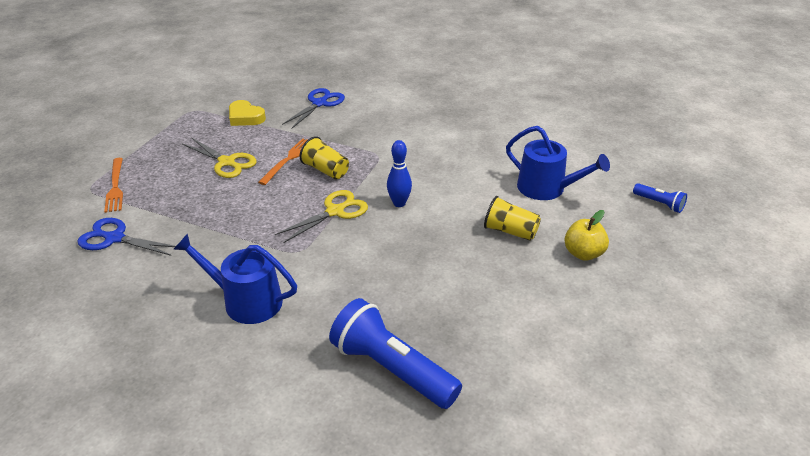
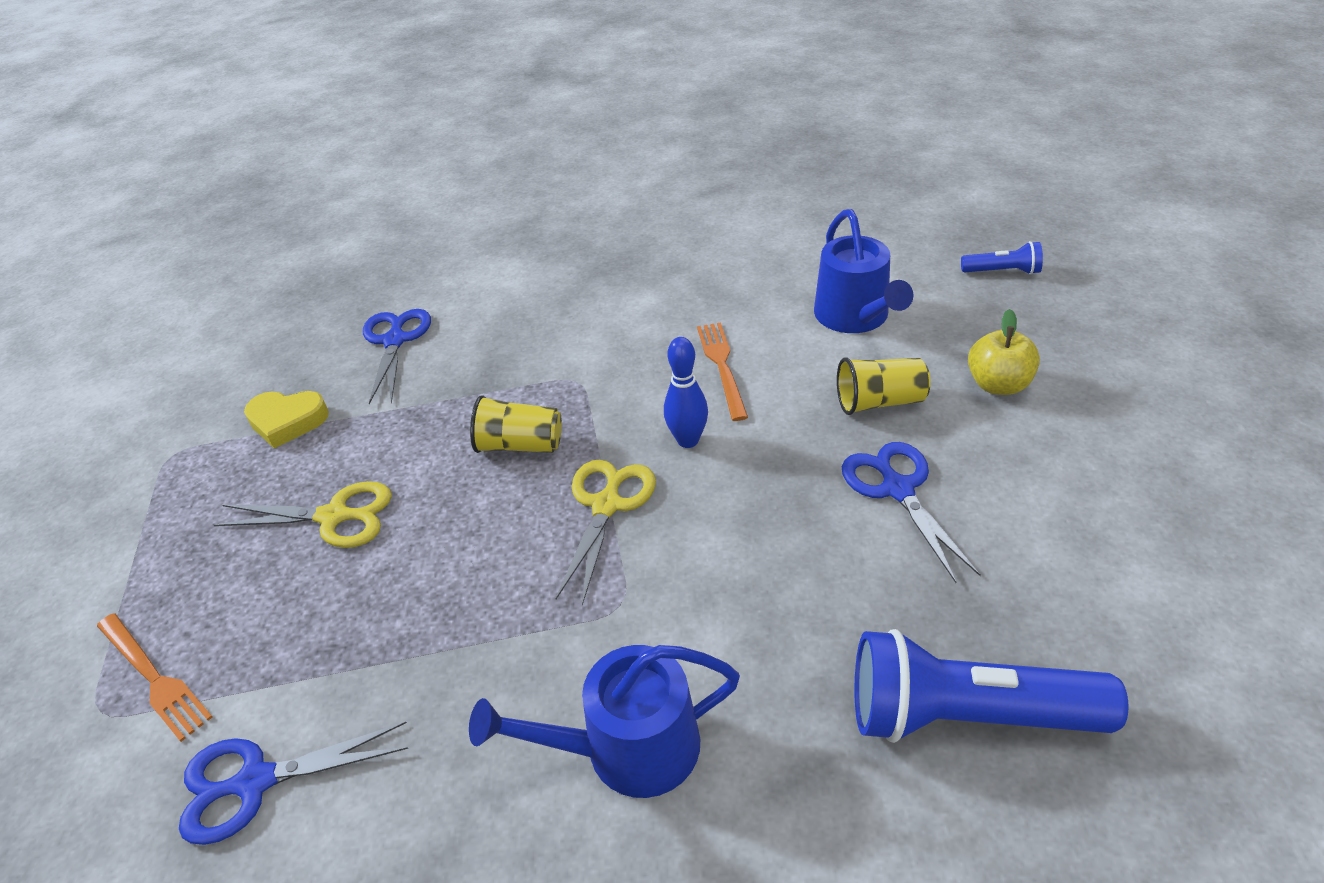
camera: 30 degrees left, 5 degrees up
orange fork [258,138,307,185] -> orange fork moved to [697,323,748,421]
blue watering can [506,126,610,200] -> blue watering can turned 75 degrees clockwise [814,209,913,333]
none -> blue scissors [842,442,981,583]

